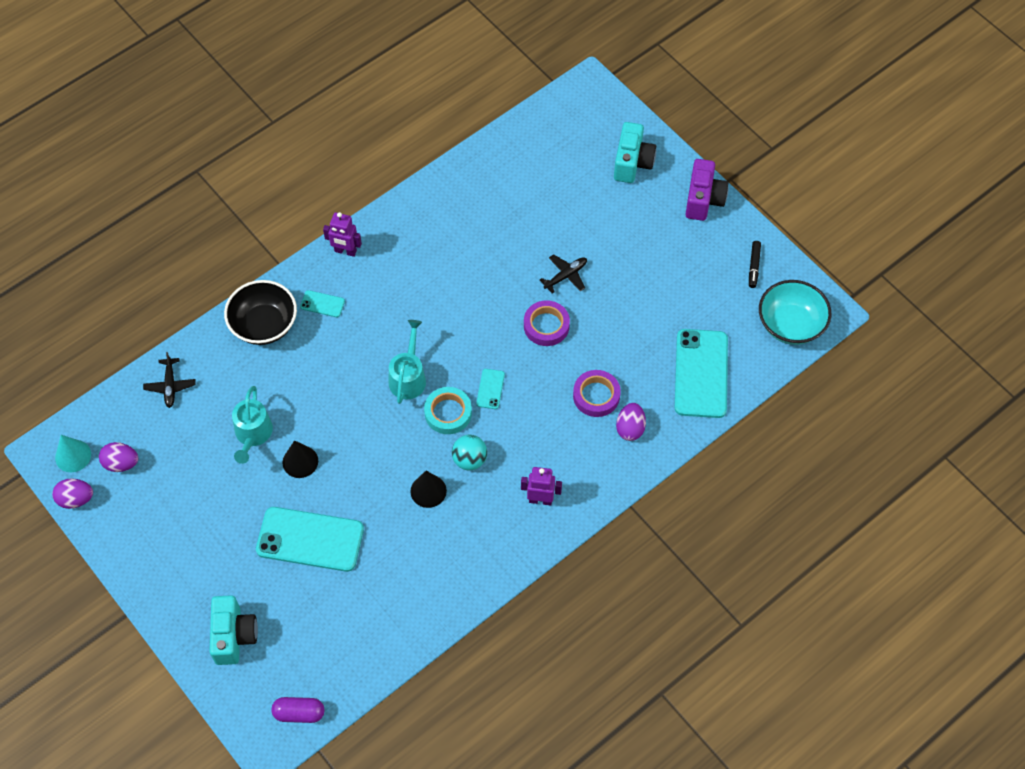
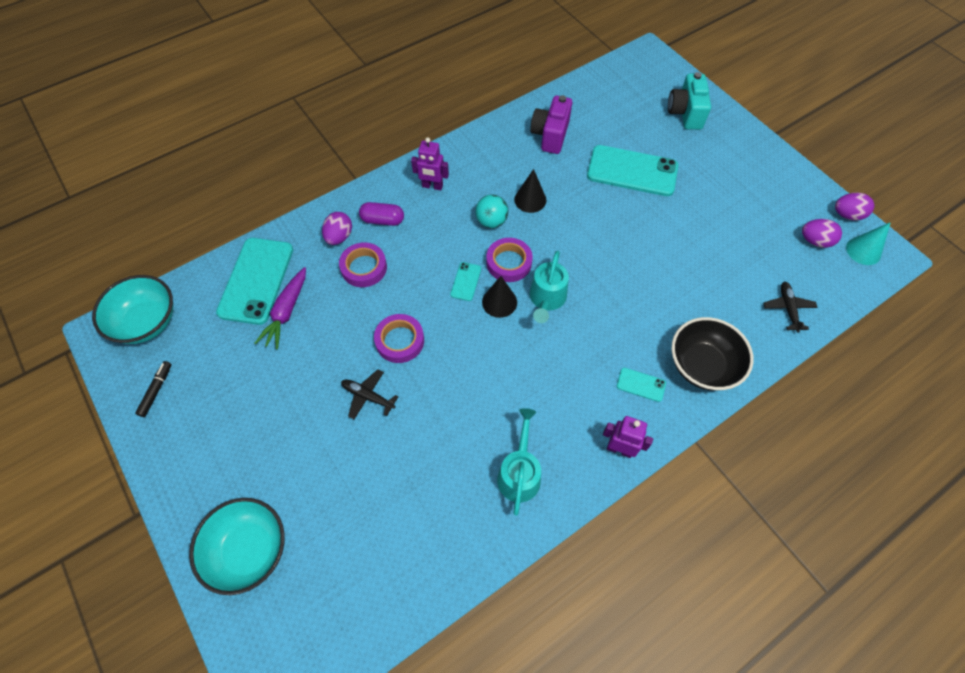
camera: 175 degrees left, 0 degrees up
turquoise watering can [232,386,273,464] -> turquoise watering can moved to [497,408,541,516]
purple capsule [271,697,324,723] -> purple capsule moved to [359,202,404,226]
black cone [283,440,318,478] -> black cone moved to [482,276,517,318]
turquoise tape [424,387,472,434] -> purple tape [486,238,533,282]
black plane [540,254,587,293] -> black plane turned 60 degrees clockwise [341,369,398,419]
turquoise camera [614,122,656,183] -> turquoise bowl [189,498,285,595]
purple camera [685,159,728,221] -> purple camera moved to [530,95,572,154]
none -> purple carrot [255,267,306,349]

